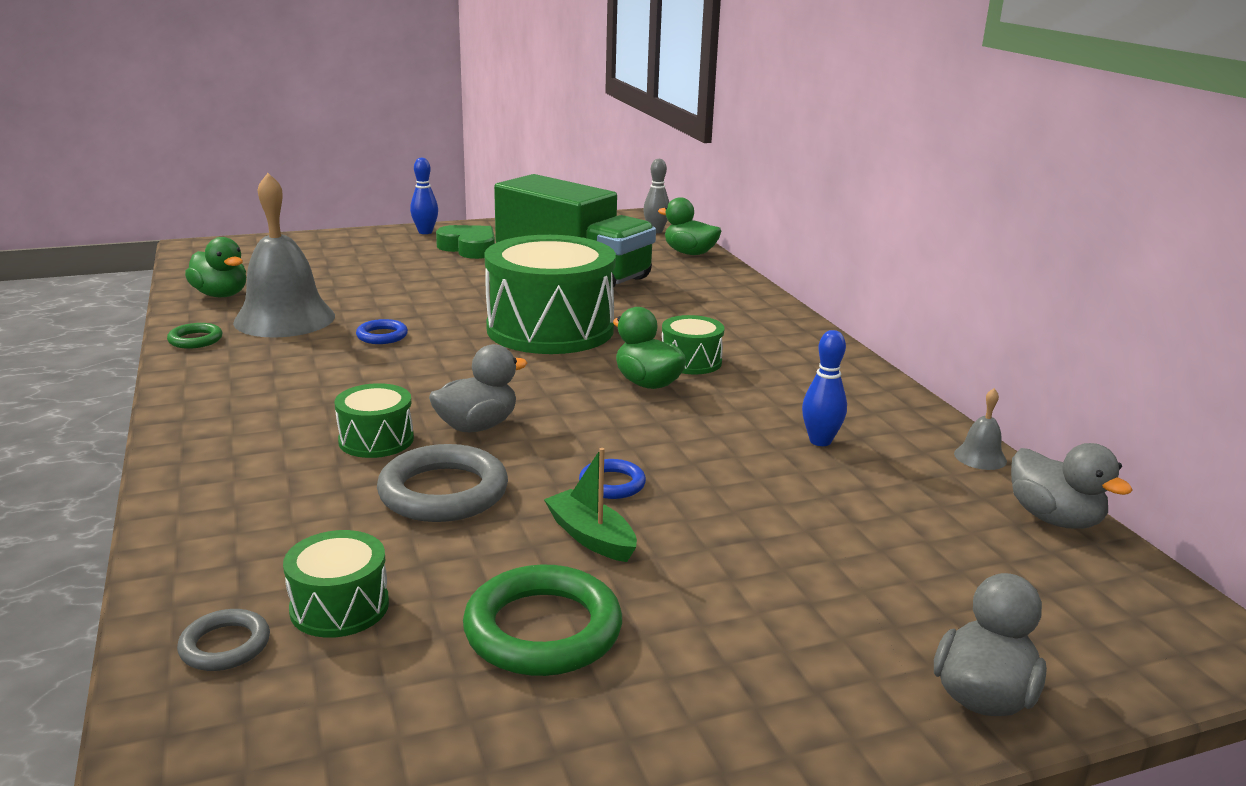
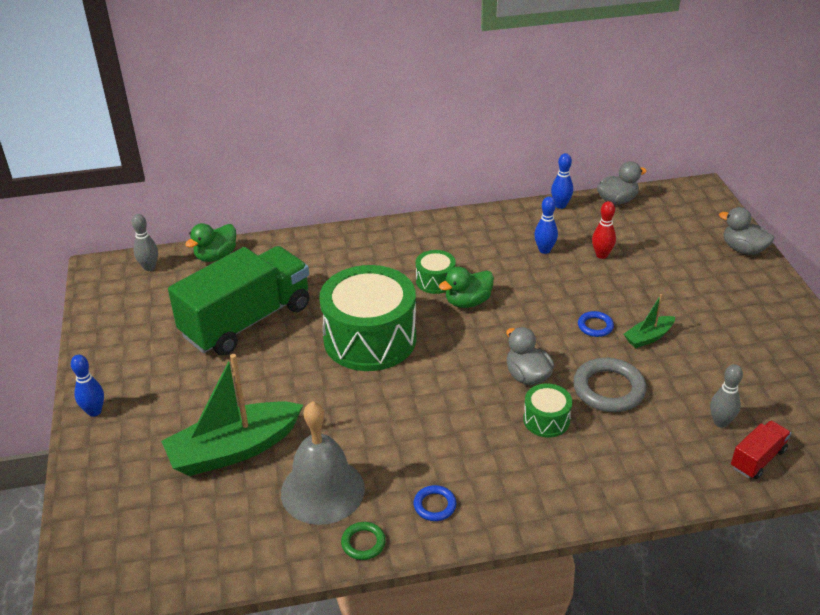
camera: 80 degrees left, 15 degrees up
grey ring [177,609,270,671] -> red truck [731,420,791,479]
green duck [185,237,246,297] -> none
green drum [283,530,389,638] -> grey bowling pin [710,364,743,428]
blue ring [356,319,408,344] -> blue ring moved to [414,485,457,521]
green heart [436,225,495,259] -> none
green ring [463,565,622,676] -> none
grey bell [954,388,1007,470] -> blue bowling pin [551,153,573,209]
none -> green boat [161,354,303,476]
none -> red bowling pin [592,201,616,259]

